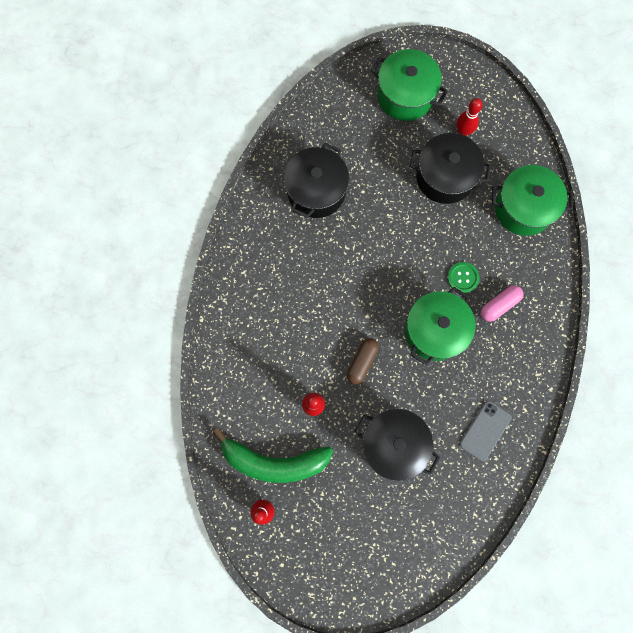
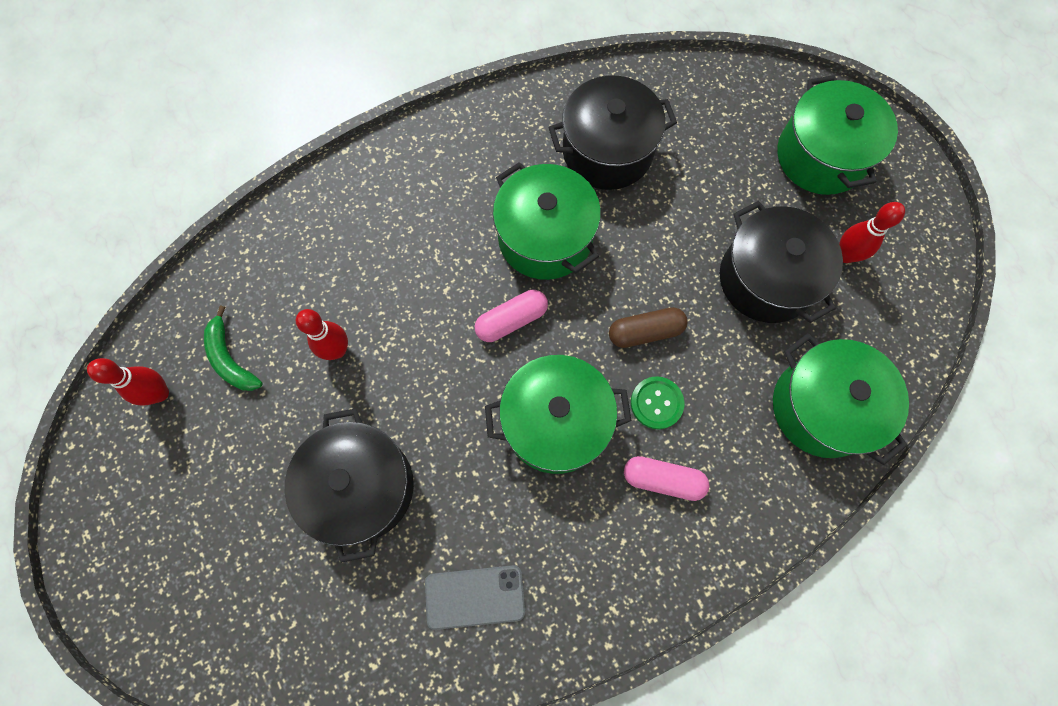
camera: 50 degrees right, 5 degrees down
green banana [213,427,333,483] -> green banana [204,305,262,391], size x0.52
brown capsule [347,338,379,385] -> brown capsule moved to [609,307,688,348]
none -> pink capsule [475,290,548,342]
none -> green pot [493,162,601,280]

